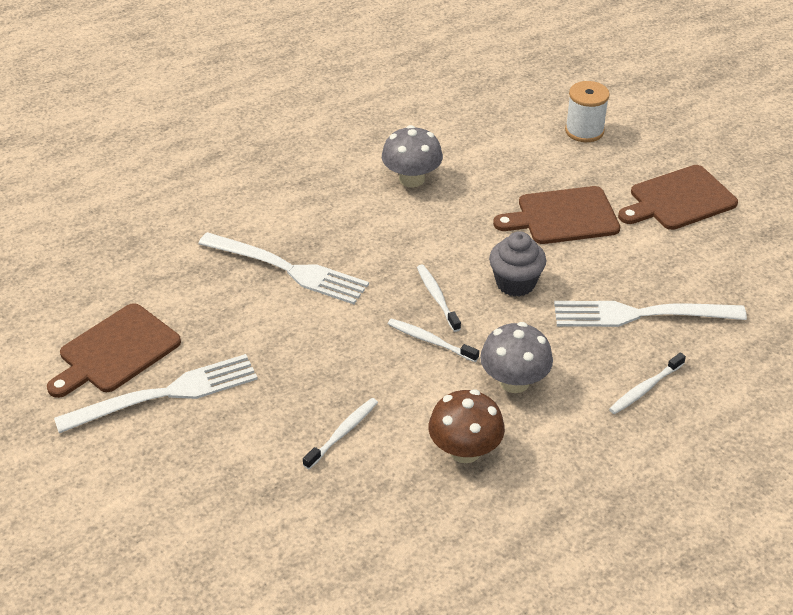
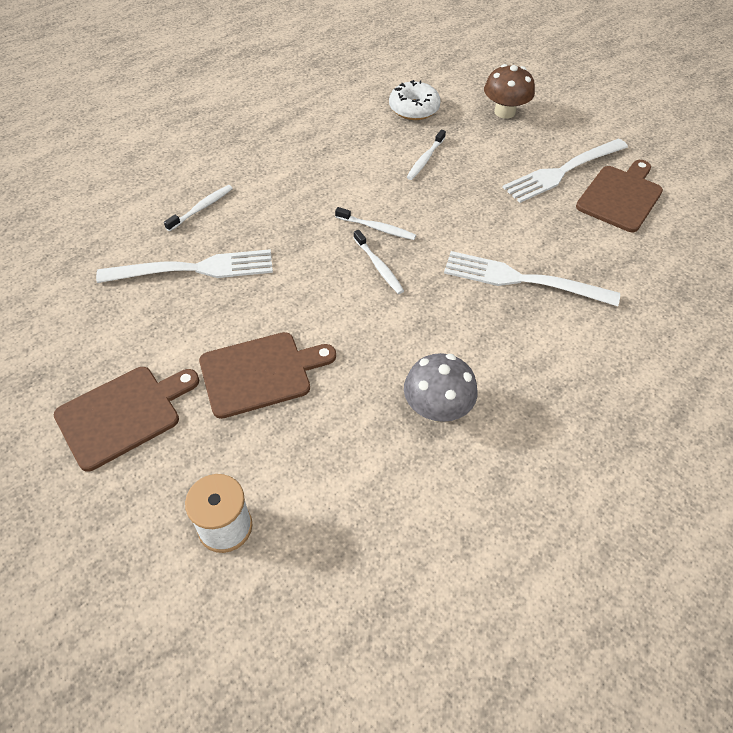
camera: 170 degrees right, 10 degrees up
brown mushroom [429,389,505,463] -> brown mushroom moved to [484,64,535,119]
grey mushroom [480,322,553,393] -> none
grey cupcake [489,231,546,297] -> none
none -> white donut [389,80,441,120]

